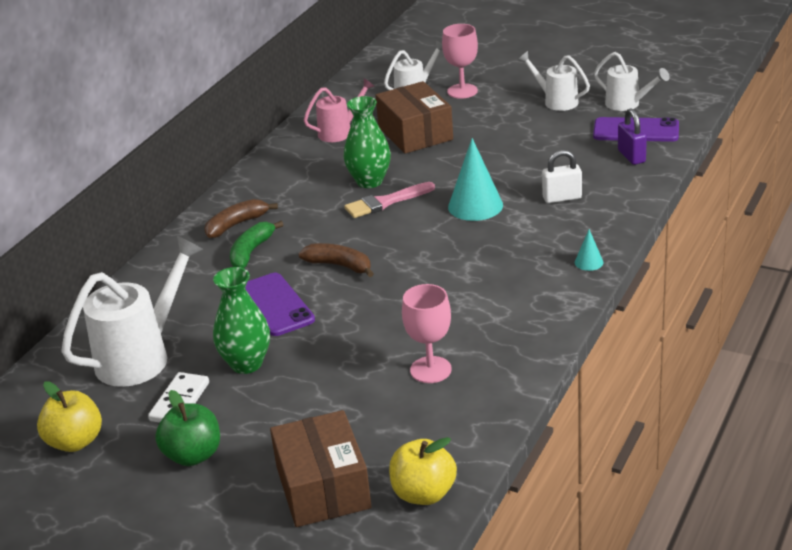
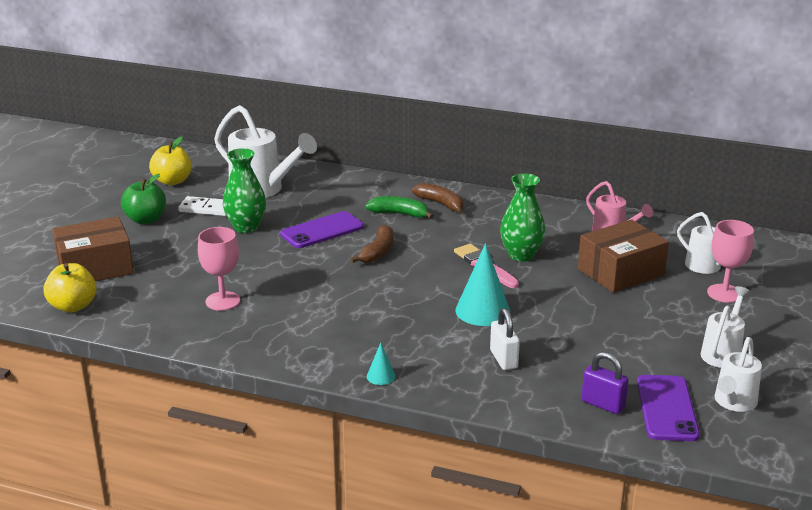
camera: 80 degrees right, 5 degrees down
purple padlock [618,108,647,165] -> purple padlock turned 60 degrees clockwise [581,352,629,414]

